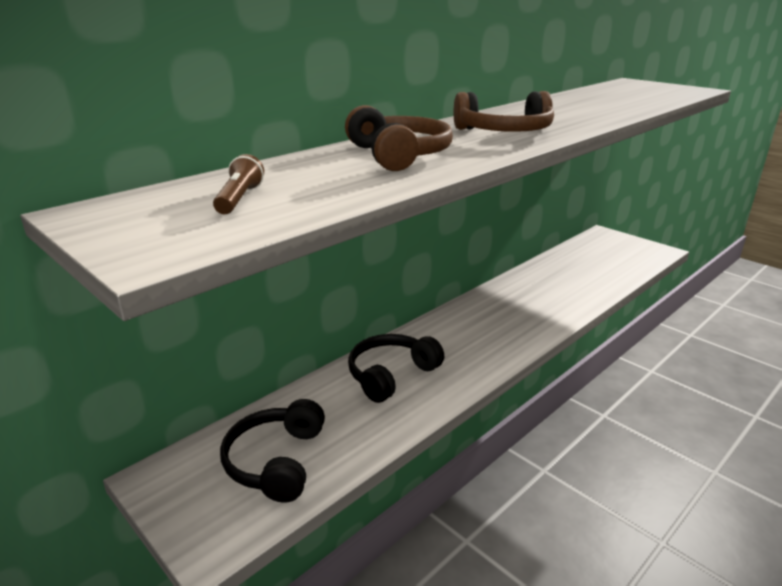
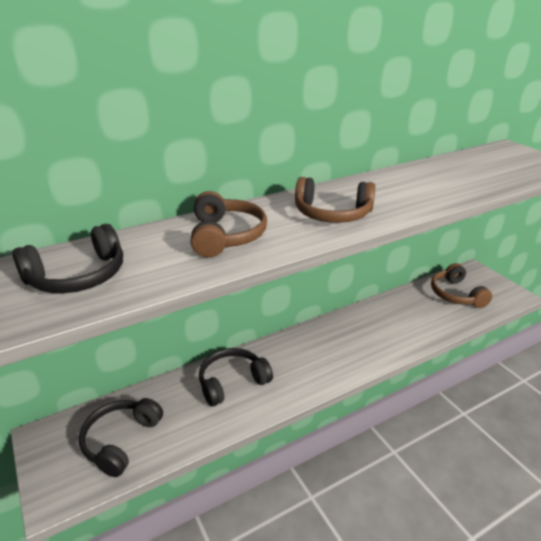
camera: 15 degrees right, 5 degrees up
brown flashlight [213,154,264,214] -> black headphones [12,224,123,293]
none -> brown headphones [431,263,492,308]

